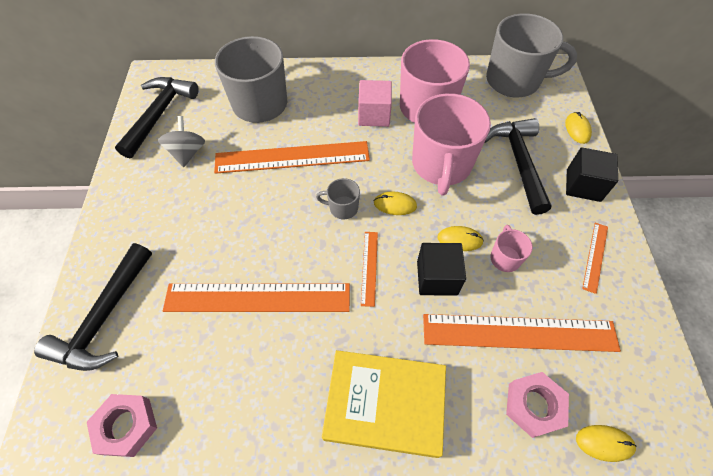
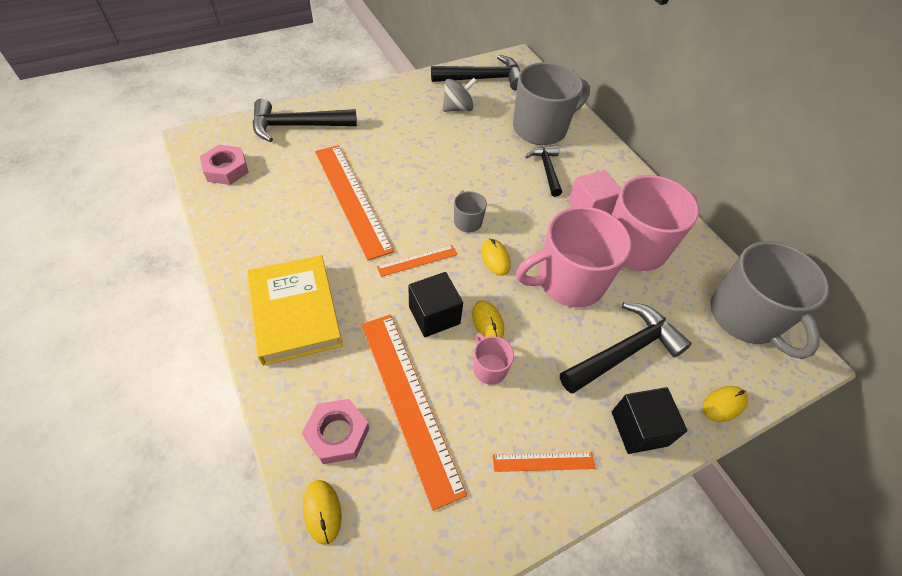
camera: 60 degrees right, 5 degrees down
orange ruler [214,141,370,174] -> none
pink mug [490,225,533,272] -> pink mug turned 90 degrees counterclockwise [473,333,514,385]
none -> black hammer [525,146,562,197]

